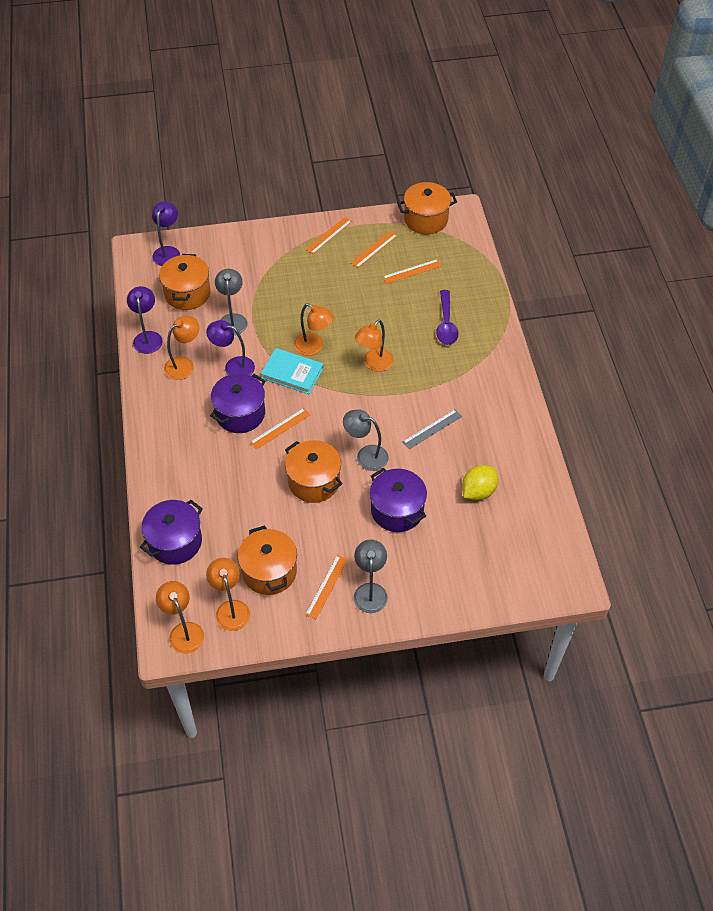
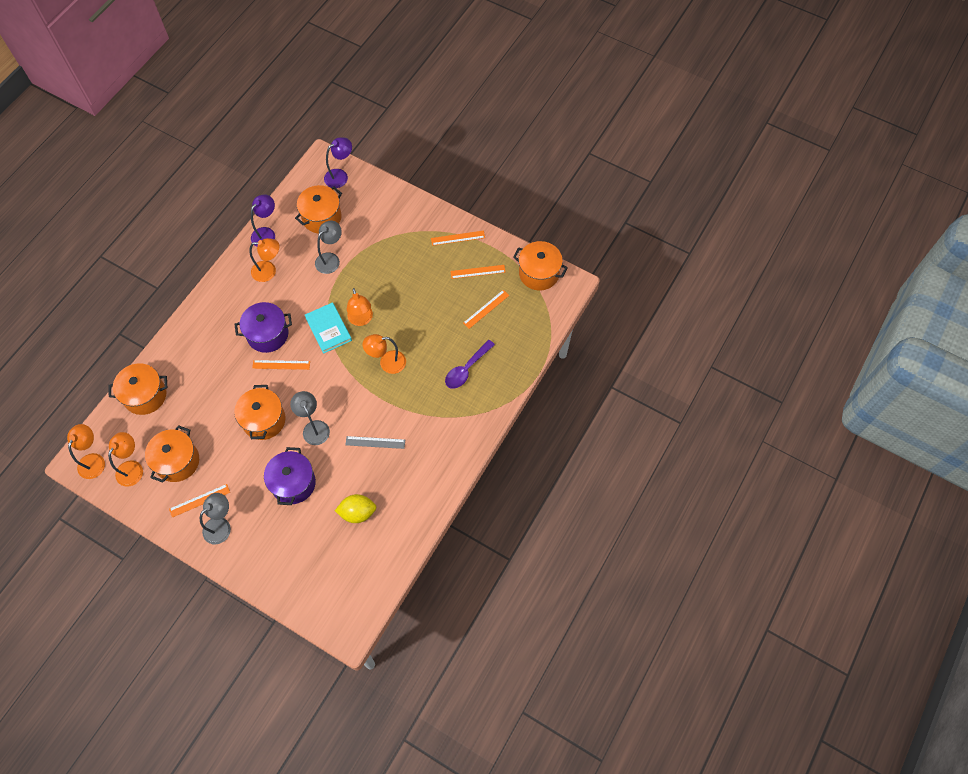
camera: 40 degrees right, 10 degrees up
purple pot [140,500,203,565] -> orange pot [108,363,167,415]
purple lamp [206,320,255,375] -> none
orange ruler [383,259,442,284] -> orange ruler turned 60 degrees counterclockwise [463,290,509,329]

